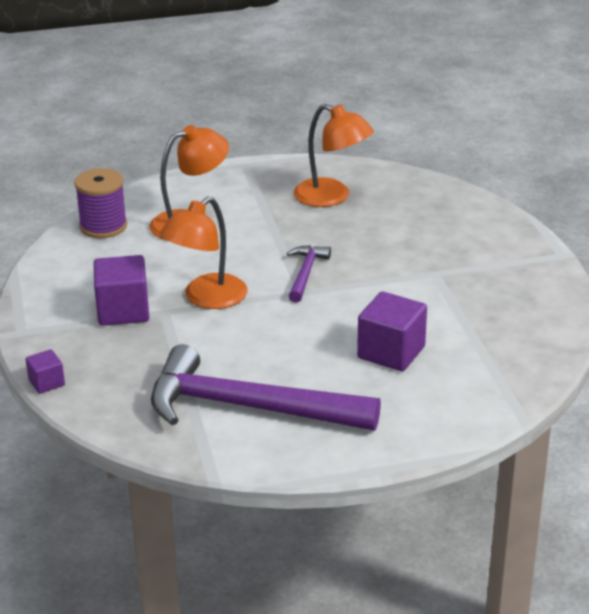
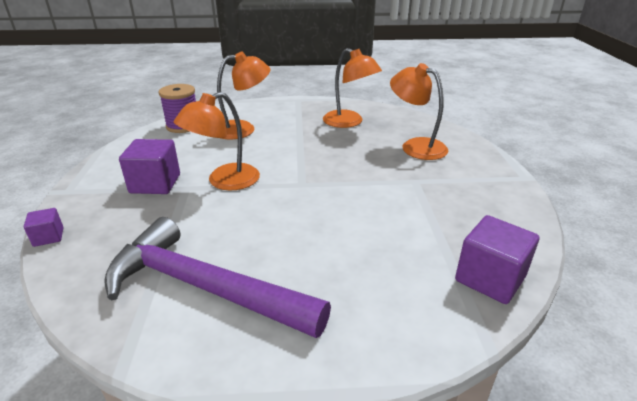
camera: 10 degrees right, 0 degrees up
purple hammer [287,245,331,303] -> none
purple cube [357,291,427,371] -> purple cube moved to [455,215,539,304]
none -> orange lamp [390,63,448,160]

